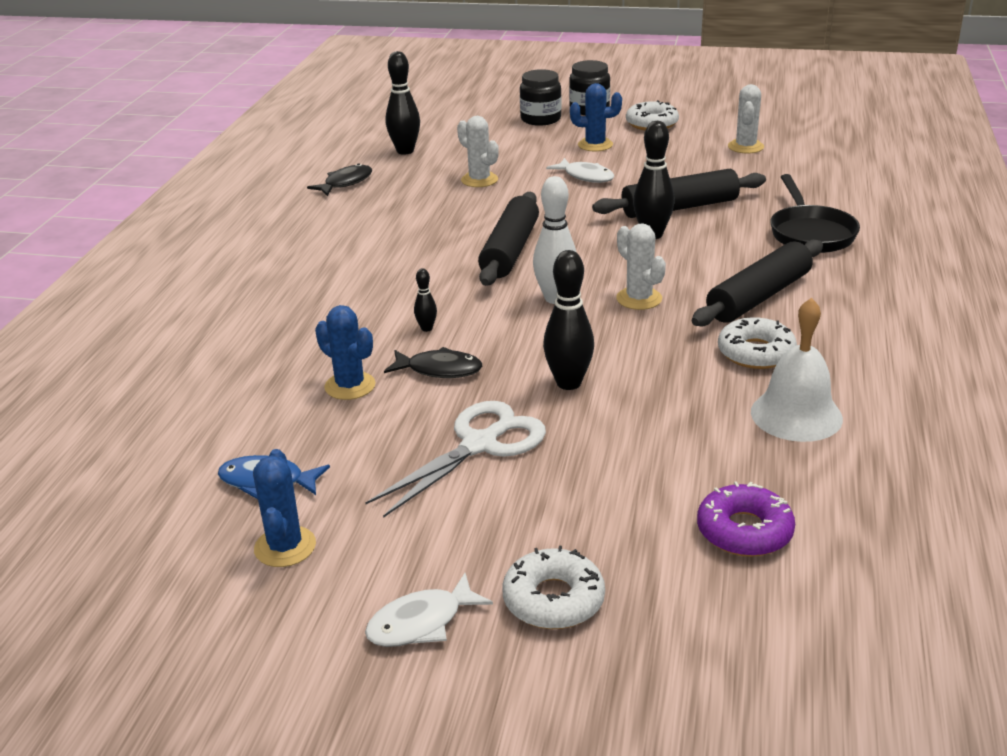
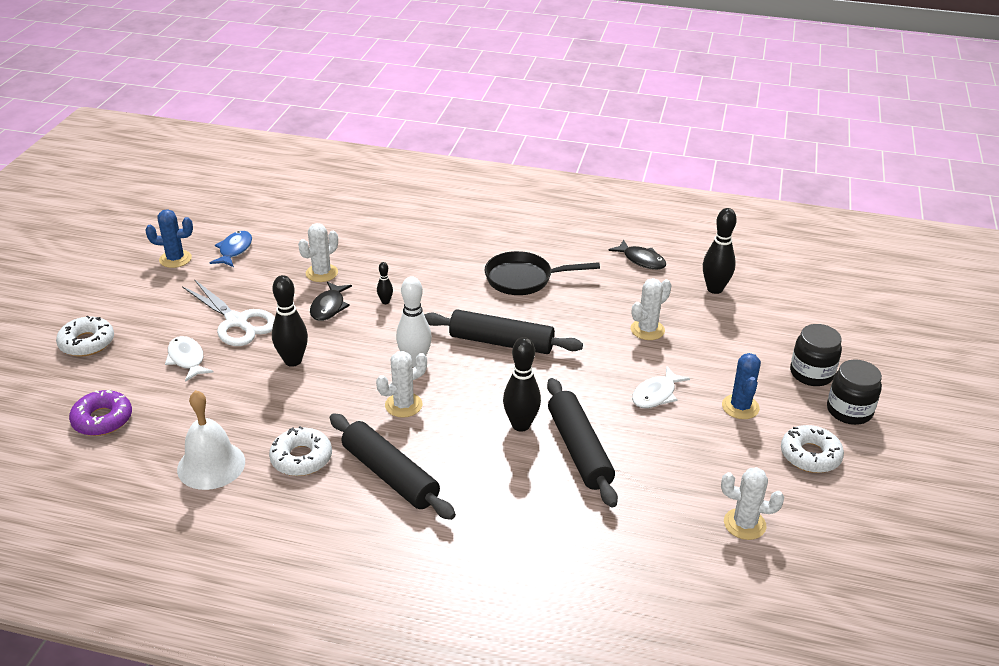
camera: 90 degrees right, 5 degrees up
blue cactus [315,305,376,400] -> white cactus [298,223,338,282]
white fish [365,573,493,647] -> white fish moved to [165,336,214,382]
black pan [771,174,860,253] -> black pan moved to [485,251,600,295]

